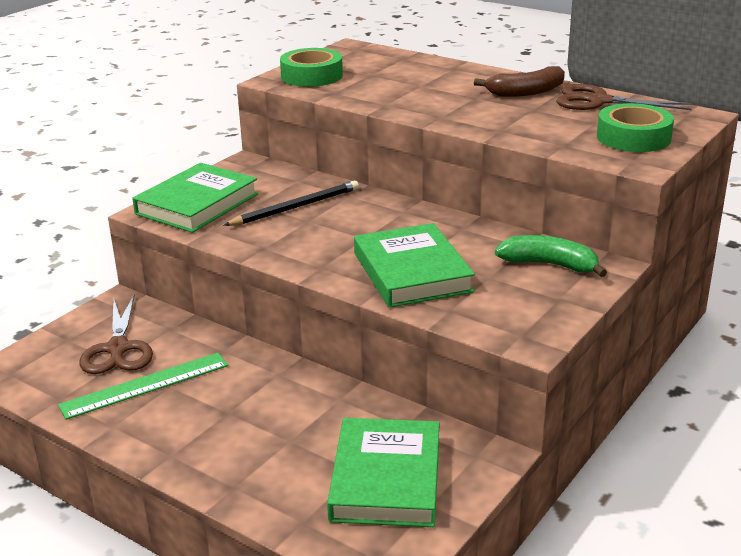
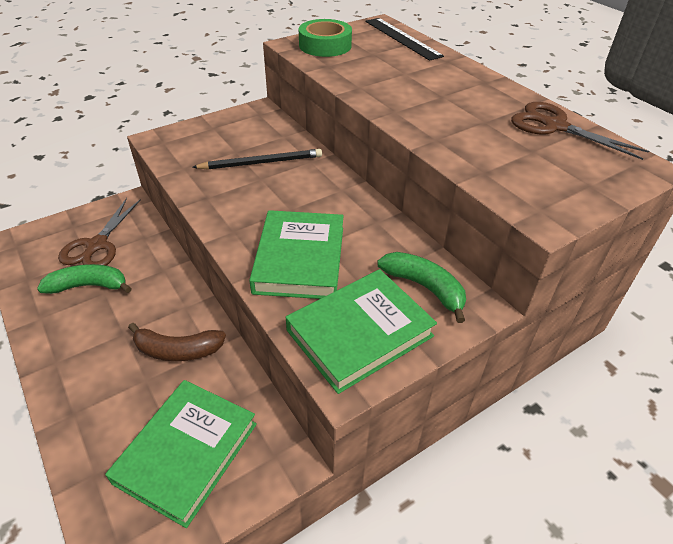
camera: 20 degrees right, 15 degrees up
green ruler [58,353,228,420] -> green banana [37,264,132,294]
green book [132,163,258,233] -> green book moved to [286,269,437,394]
brown banana [474,66,565,97] -> brown banana moved to [128,322,226,361]
green tape [597,103,674,152] -> none
none -> black ruler [365,18,444,61]

